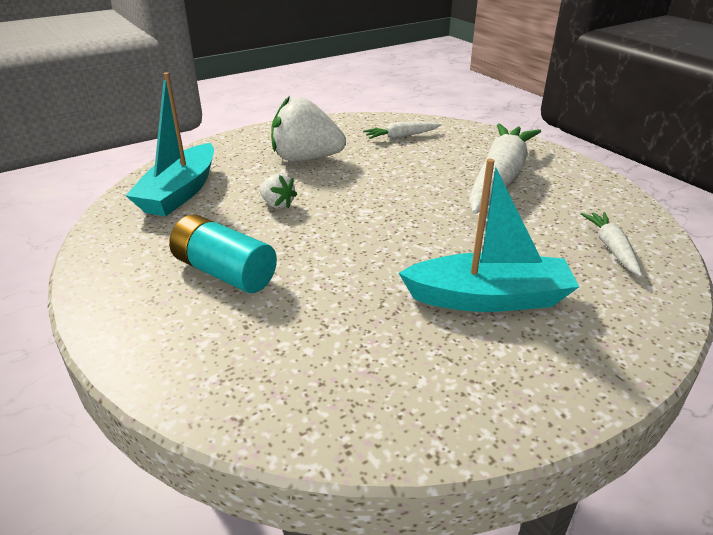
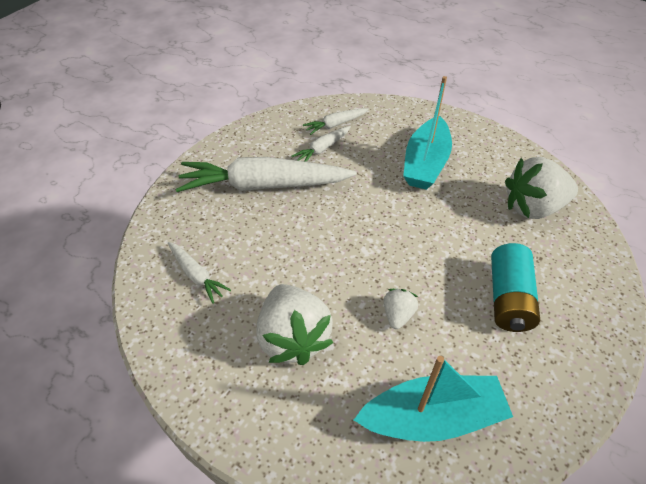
camera: 115 degrees left, 15 degrees up
turquoise boat [399,159,579,312] -> turquoise boat turned 135 degrees counterclockwise [403,76,452,190]
none -> white carrot [291,126,351,162]
none -> white strawberry [505,157,578,219]

